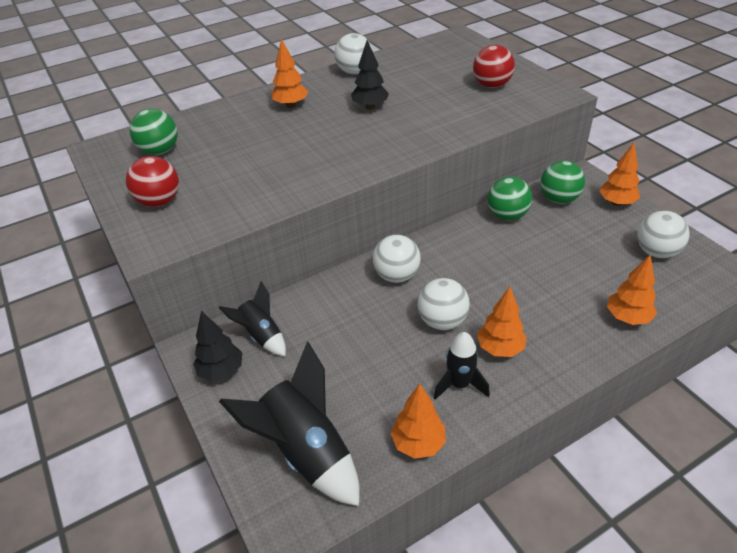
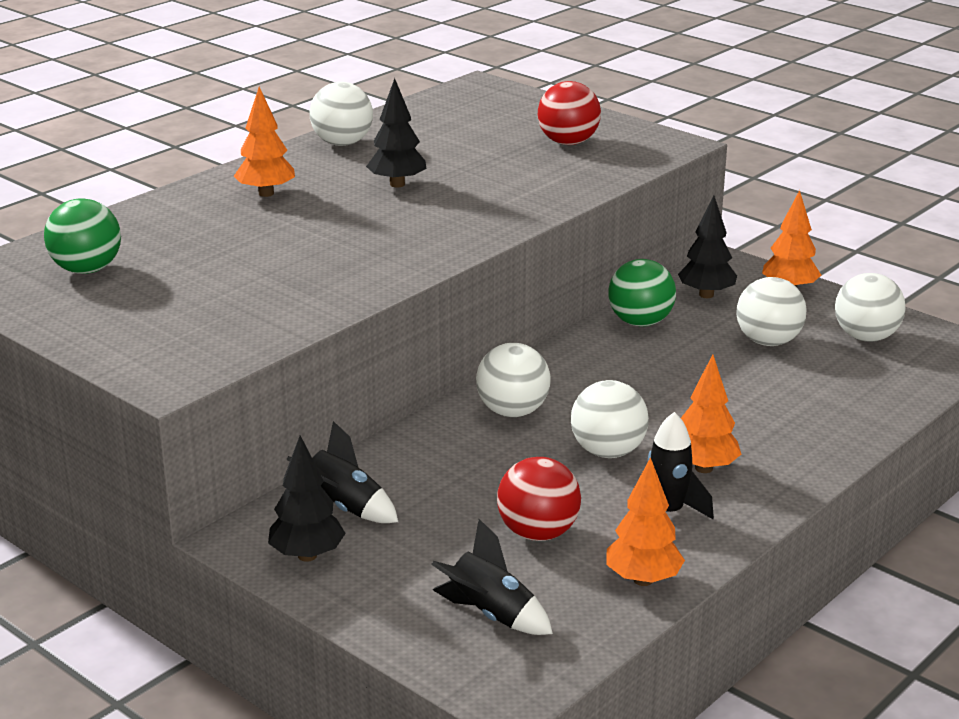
camera: 20 degrees left, 15 degrees down
red ball [126,156,179,207] -> red ball moved to [497,457,581,541]
black rocket [219,342,360,506] -> black rocket [431,519,553,635], size x0.58
green ball [540,161,585,204] -> black tree [678,196,737,298]
orange tree [607,254,657,325] -> none
none -> white ball [736,277,807,346]

